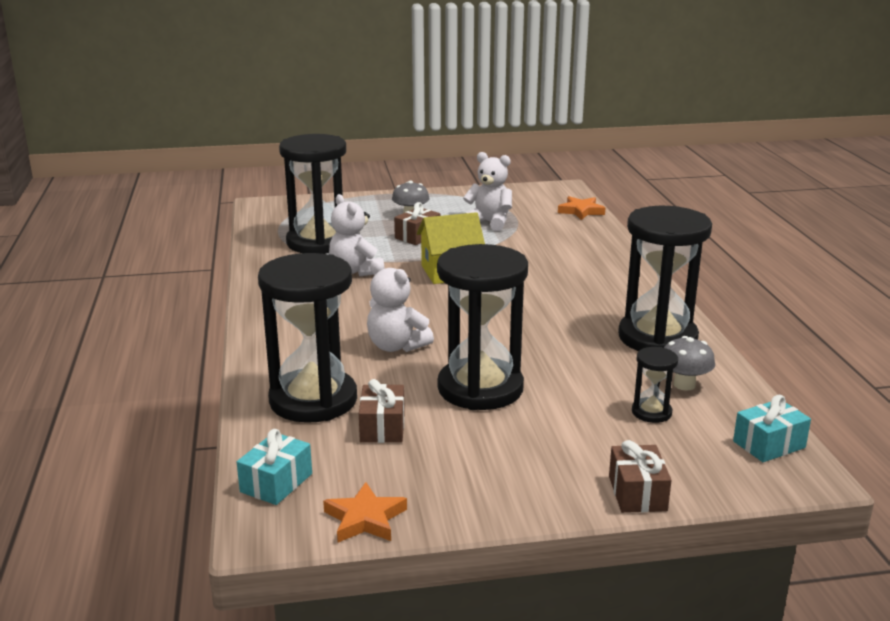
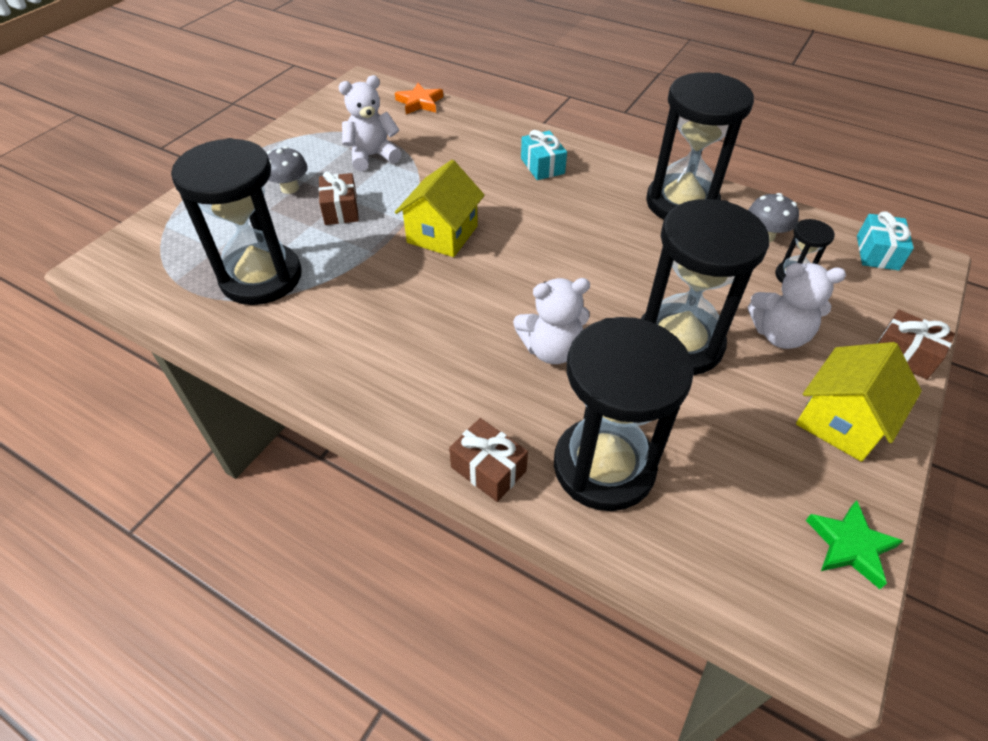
camera: 50 degrees left, 25 degrees up
turquoise gift [237,429,312,505] -> turquoise gift moved to [521,130,567,180]
orange star [323,482,407,543] -> green star [806,500,903,589]
white teddy bear [329,194,385,276] -> white teddy bear moved to [748,263,846,349]
brown gift [359,379,405,443] -> brown gift moved to [449,418,528,502]
none -> yellow house [796,342,922,462]

